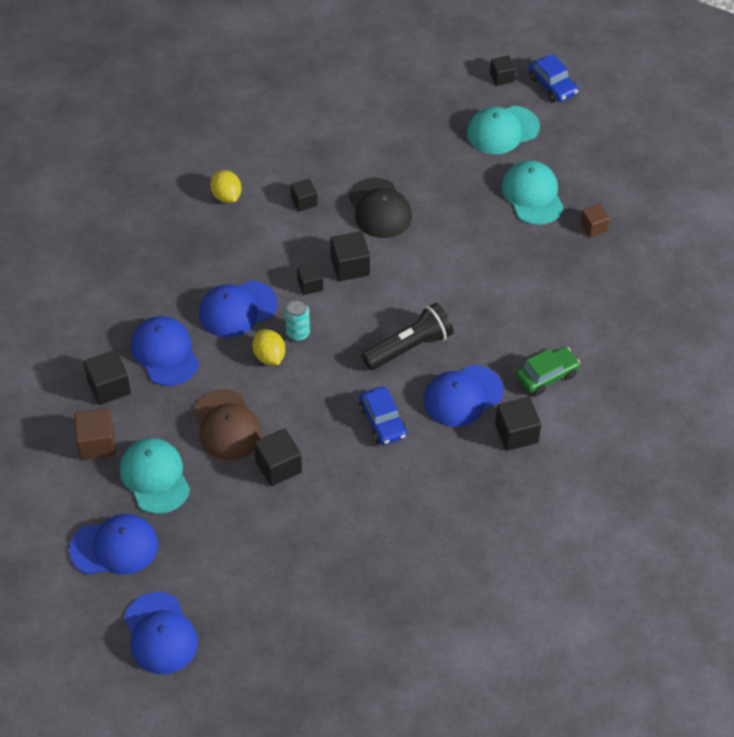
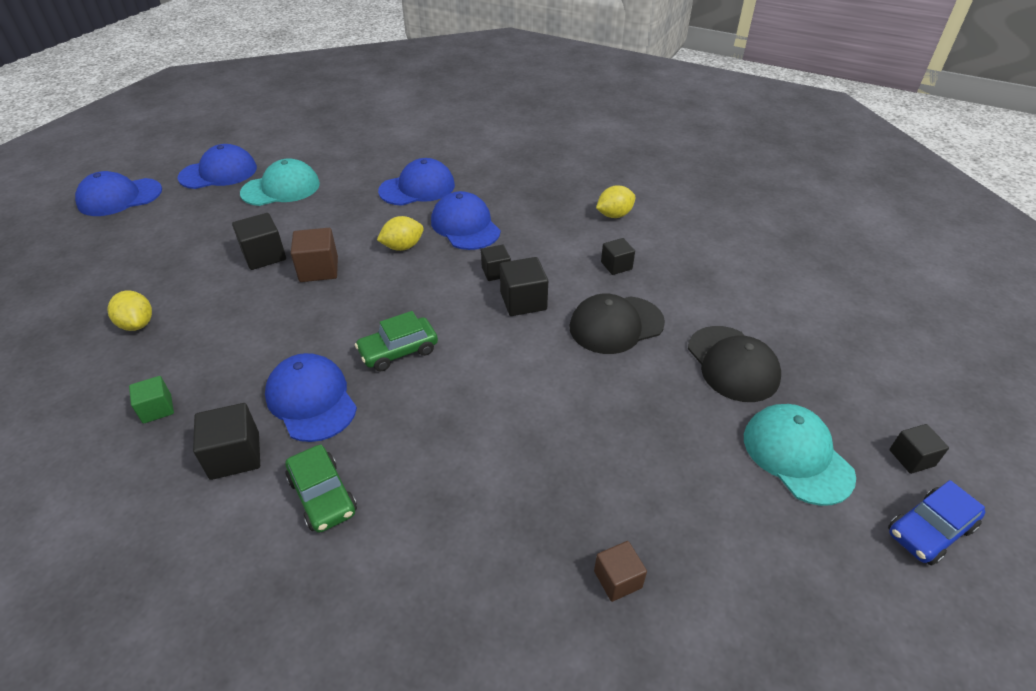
camera: 90 degrees right, 10 degrees down
blue cap [69,514,158,575] -> blue cap turned 105 degrees counterclockwise [178,144,257,189]
brown cube [74,408,116,460] -> brown cube moved to [291,228,338,282]
black cube [84,350,131,405] -> none
brown cap [193,389,262,460] -> none
turquoise can [285,299,310,341] -> none
blue car [359,386,407,445] -> none
black flashlight [362,303,454,370] -> green car [355,311,438,372]
turquoise cap [501,160,564,225] -> none
none -> yellow lemon [107,290,152,331]
none -> green cube [129,376,174,424]
none -> black cap [688,326,781,402]

